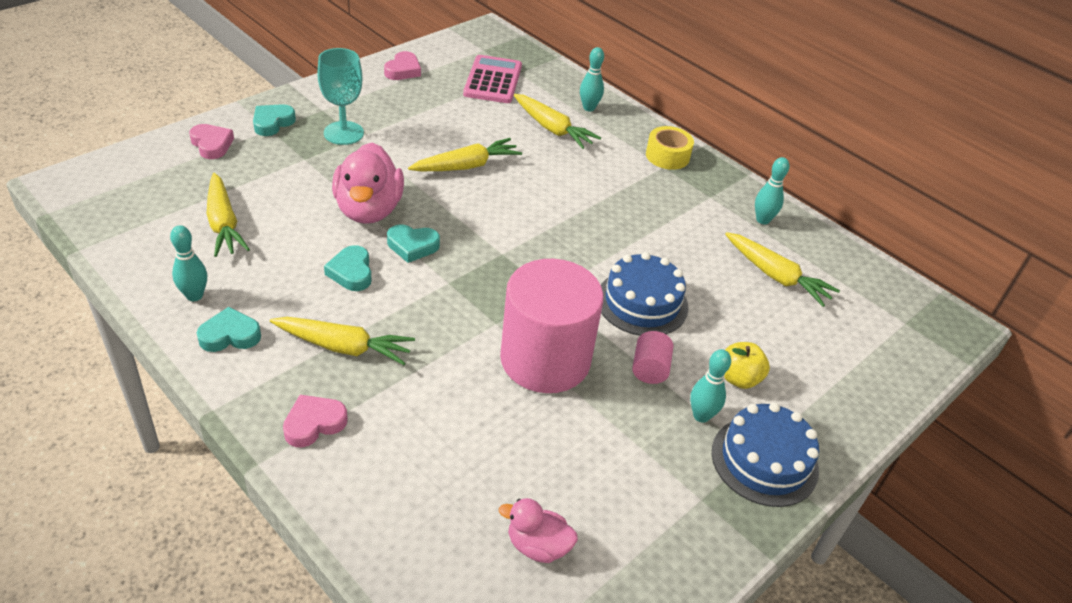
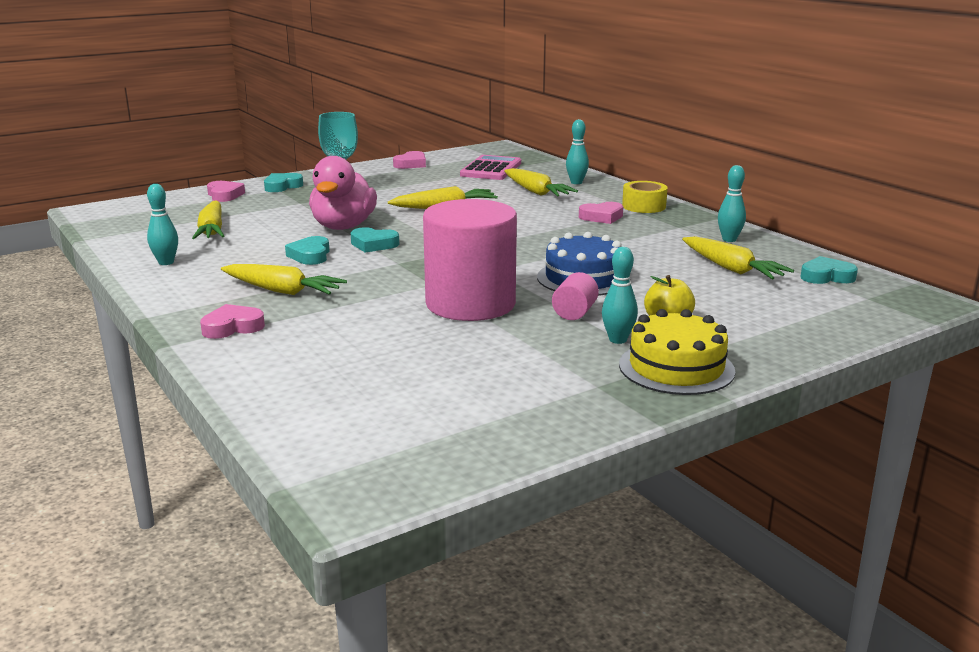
camera: 15 degrees right, 20 degrees down
turquoise heart [197,307,261,352] -> turquoise heart moved to [800,256,858,284]
pink duck [499,498,578,563] -> none
blue cake [712,402,819,507] -> yellow cake [619,309,735,395]
none -> pink heart [579,202,623,224]

